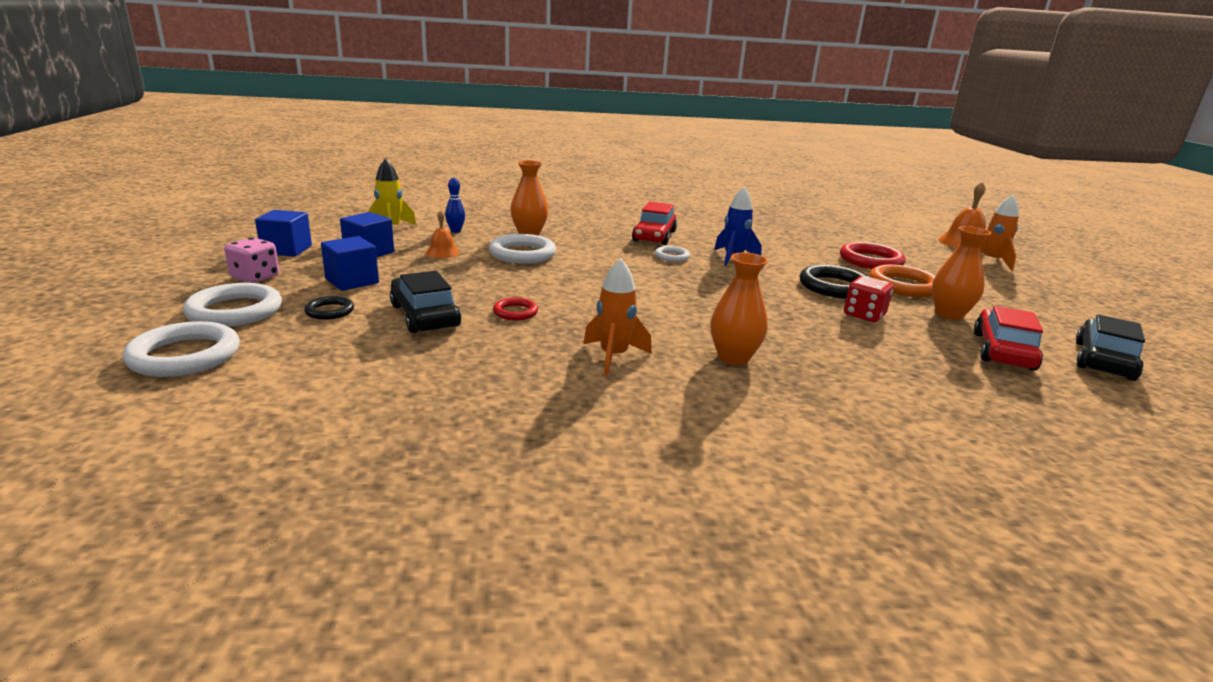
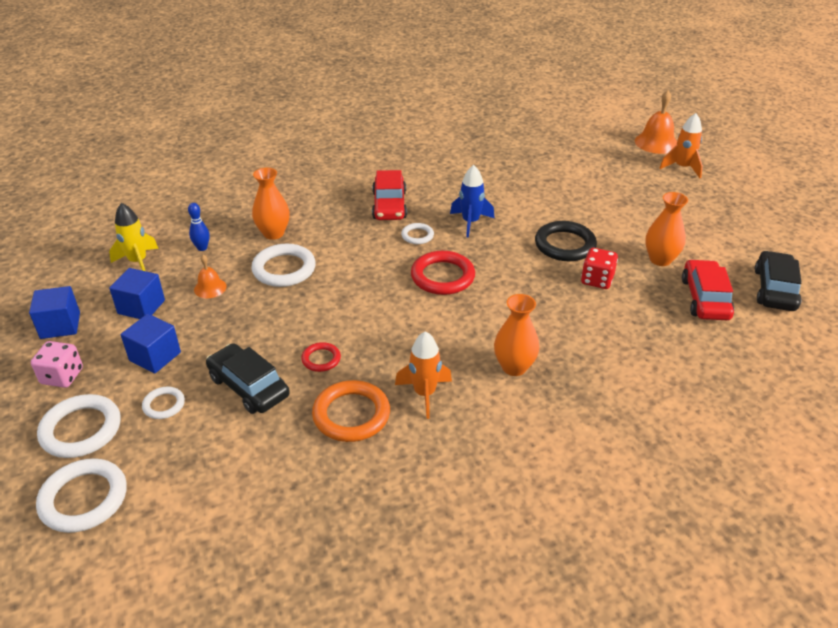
camera: 15 degrees left, 15 degrees up
black ring [304,296,354,320] -> white ring [142,387,185,419]
red ring [840,242,906,269] -> red ring moved to [411,251,475,295]
orange ring [869,264,936,297] -> orange ring moved to [312,380,390,442]

